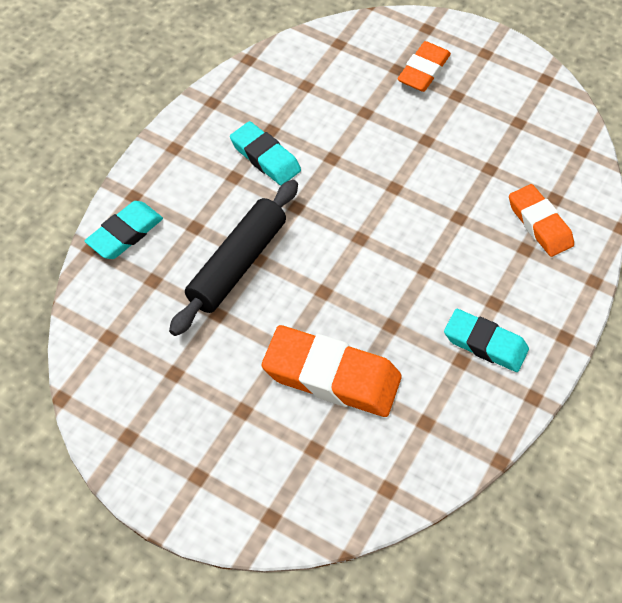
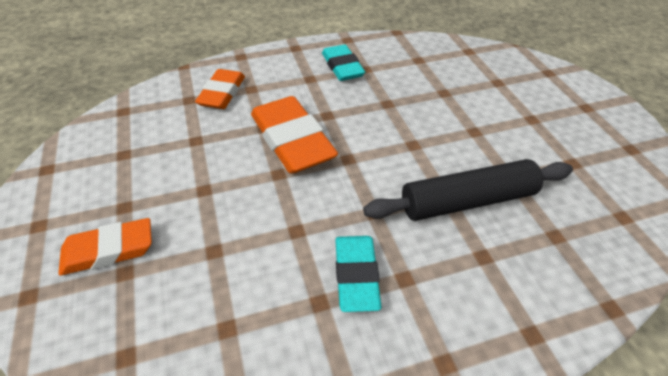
camera: 135 degrees left, 10 degrees down
turquoise eraser [85,201,163,259] -> none
orange eraser [262,325,402,417] -> orange eraser moved to [251,96,338,174]

